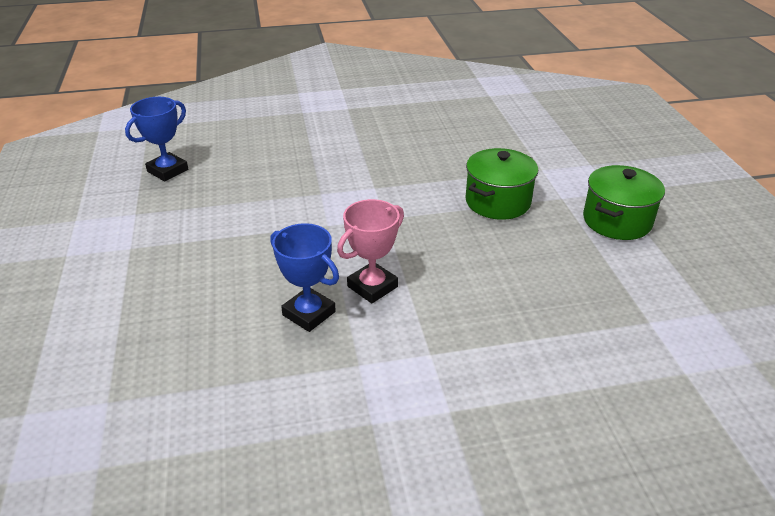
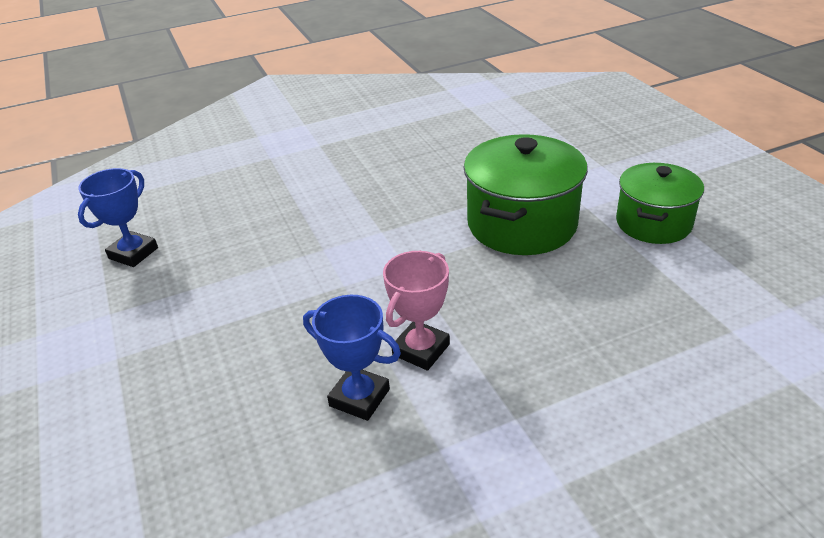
camera: 10 degrees left, 0 degrees up
green pot [466,148,538,220] -> green pot [463,134,588,255], size x1.50

